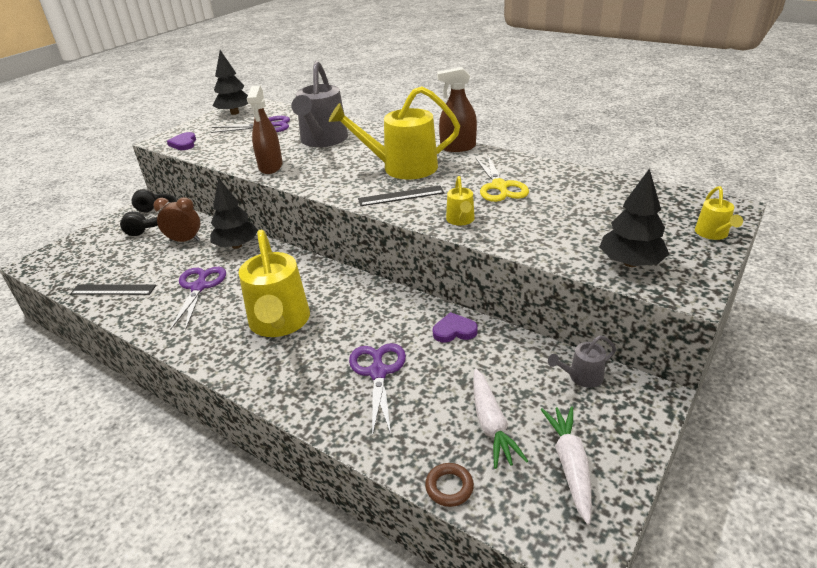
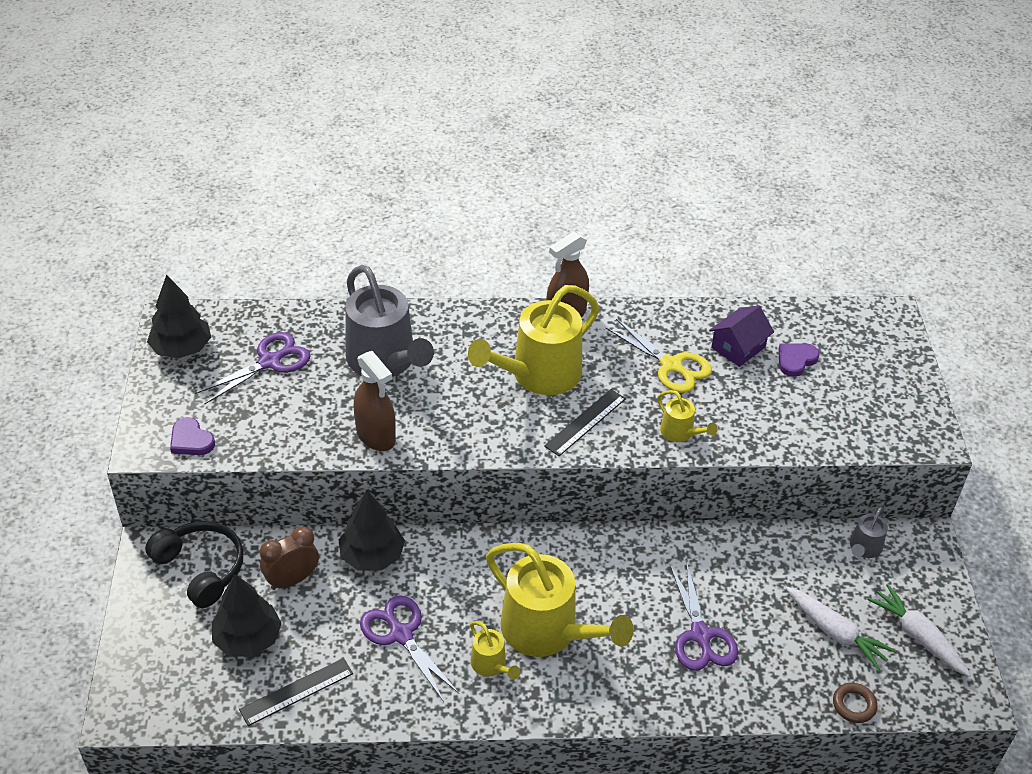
camera: 40 degrees left, 10 degrees up
purple scissors [349,343,406,437] -> purple scissors turned 150 degrees counterclockwise [670,560,738,671]
purple heart [433,312,478,342] -> purple heart moved to [778,343,820,377]
black tree [599,168,669,267] -> black tree moved to [212,574,282,657]
yellow watering can [695,186,743,240] -> yellow watering can moved to [470,621,520,680]
none -> purple house [709,305,774,367]

